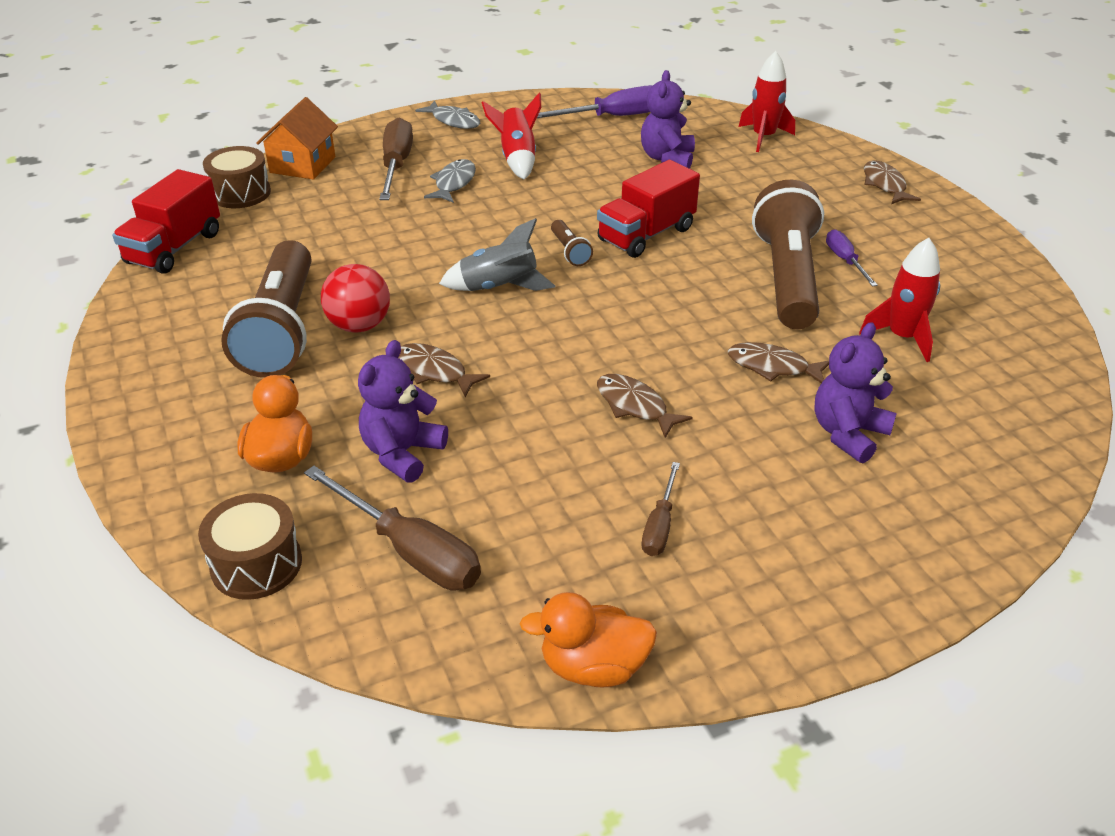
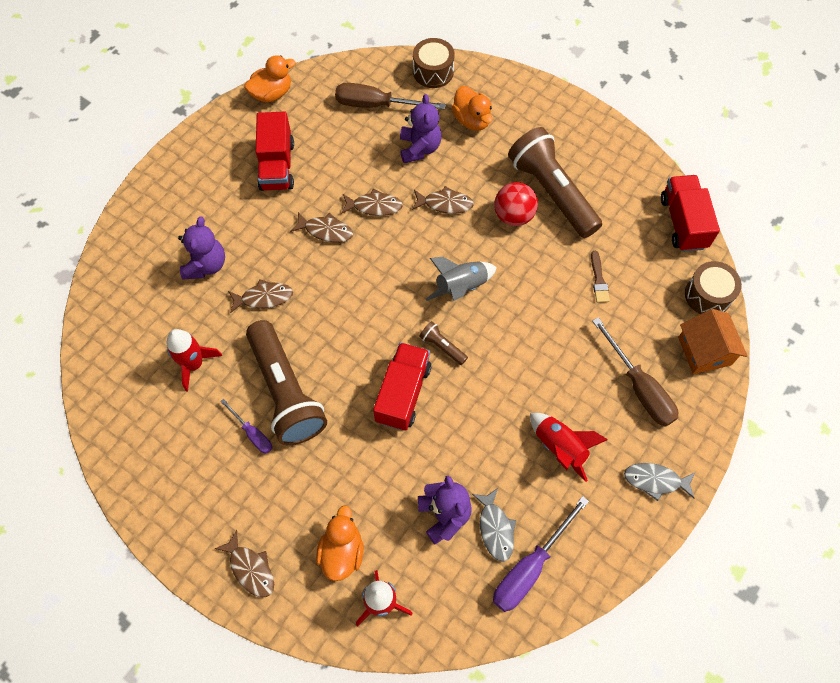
camera: 150 degrees right, 25 degrees up
grey fish [424,159,476,203] -> grey fish moved to [472,488,516,562]
brown screwdriver [642,462,680,556] -> red truck [255,112,294,191]
none -> orange duck [316,505,364,581]
none -> brown fish [341,188,403,216]
none -> brown brush [591,251,610,303]

